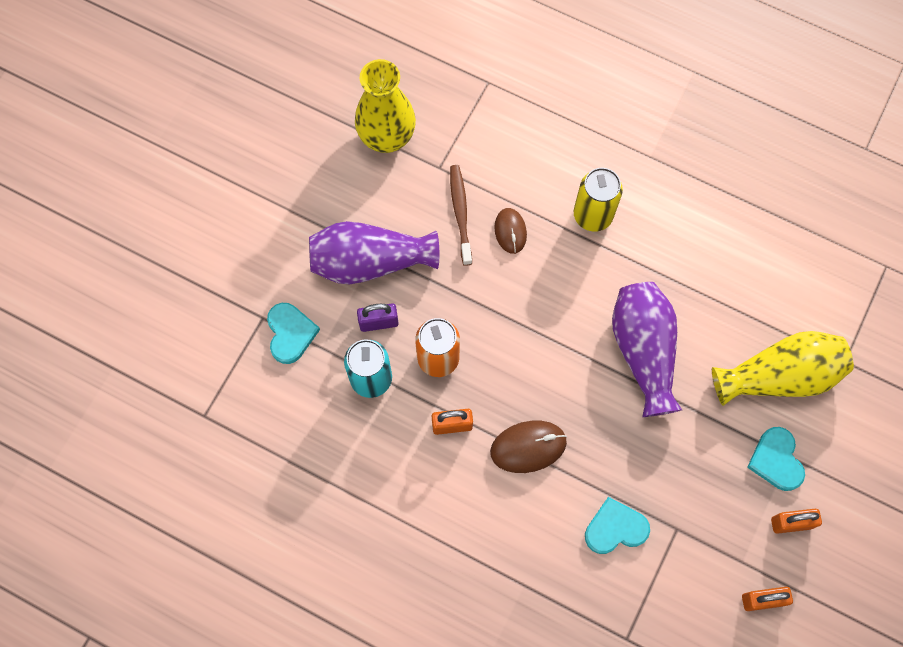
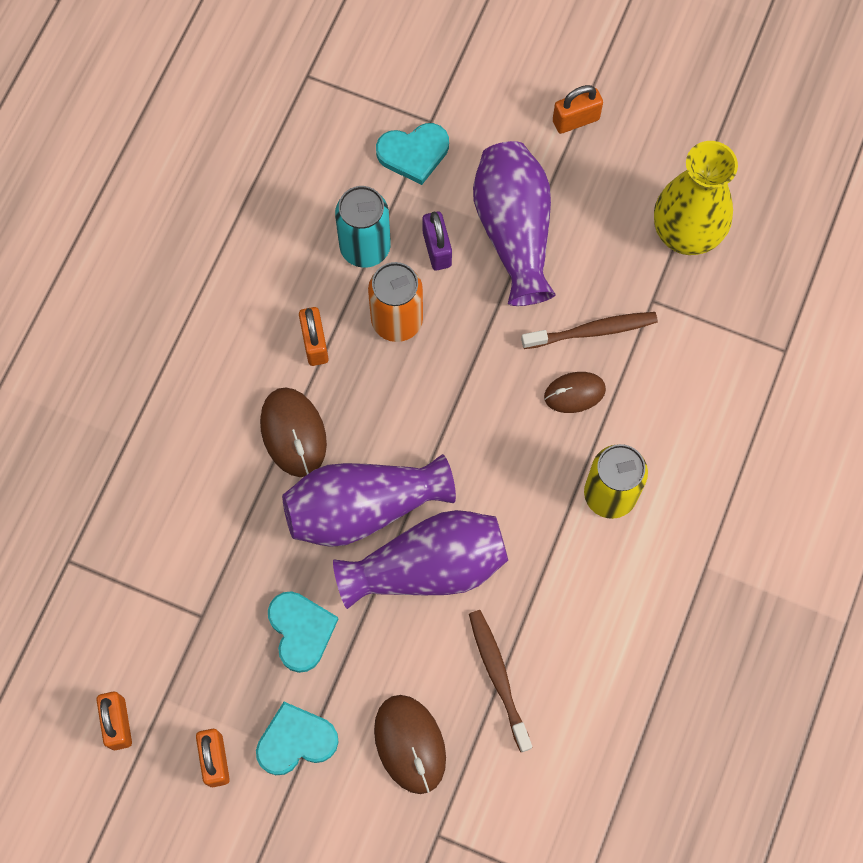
camera: 85 degrees right, 0 degrees up
turquoise heart [585,497,650,554] -> turquoise heart moved to [268,591,338,673]
yellow vase [712,331,854,406] -> brown mouse [374,695,446,794]
none -> purple vase [282,454,456,547]
none -> brown toothbrush [469,610,532,752]
none -> orange padlock [553,85,603,134]

